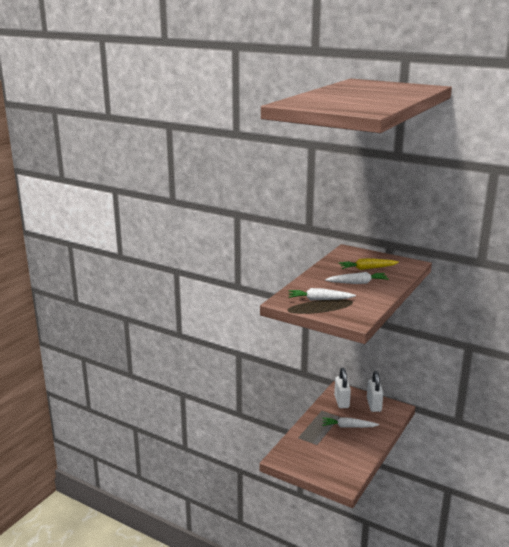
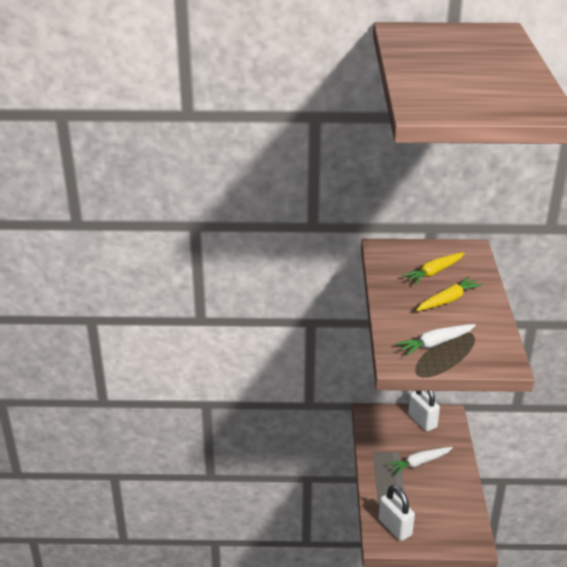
camera: 30 degrees left, 10 degrees up
white carrot [325,272,389,284] -> yellow carrot [416,277,482,311]
white padlock [334,368,351,408] -> white padlock moved to [378,485,415,541]

